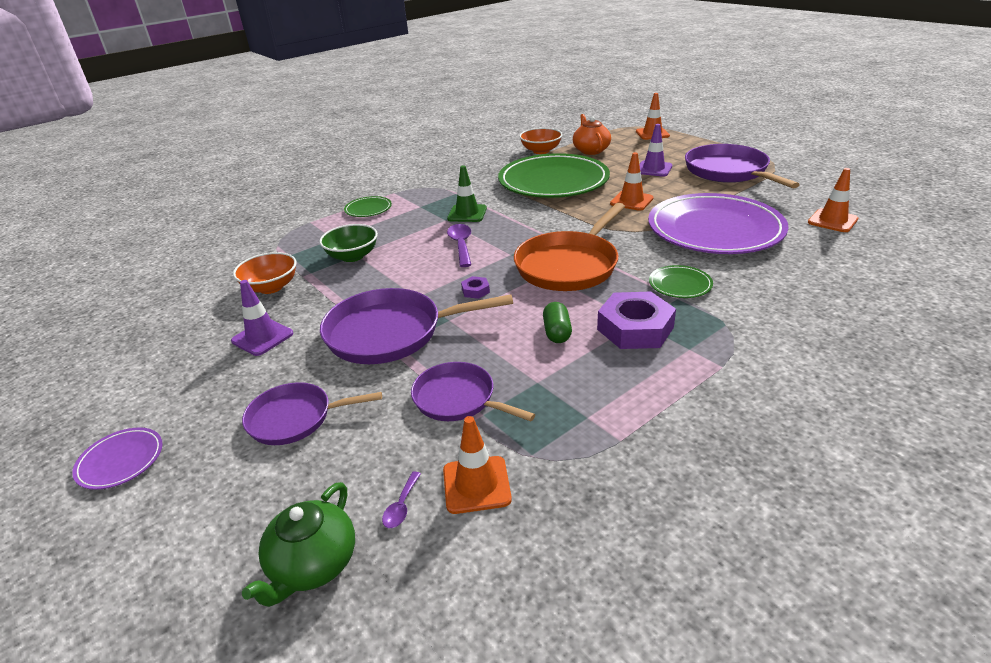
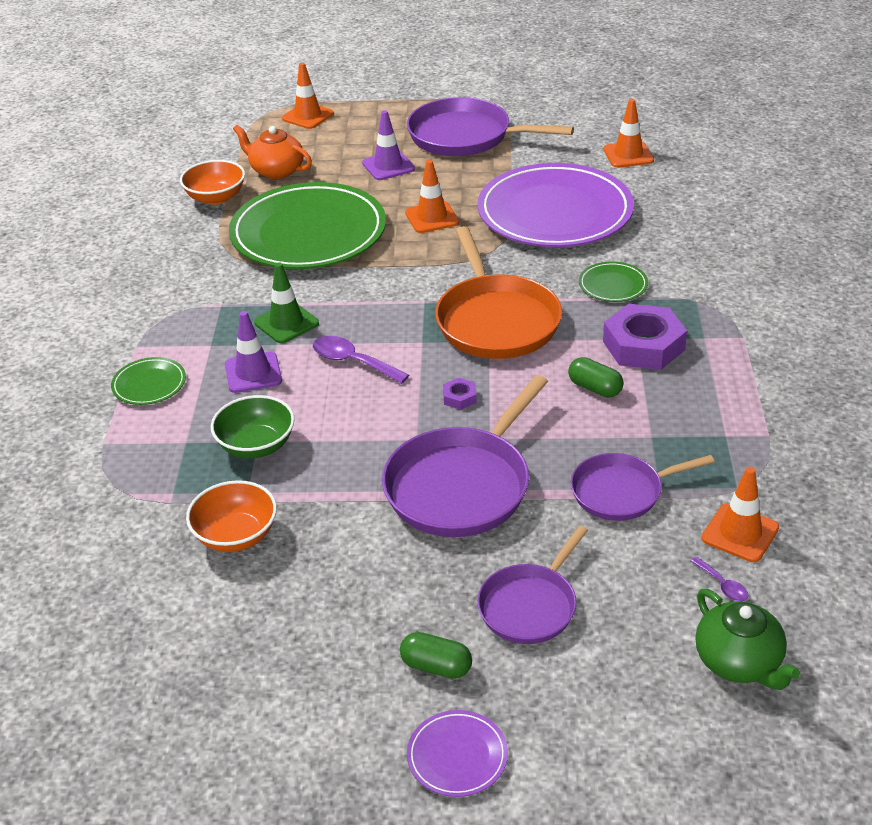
camera: 50 degrees left, 5 degrees up
purple traffic cone [231,280,293,356] -> purple traffic cone moved to [225,311,282,393]
none -> green capsule [400,632,472,679]

